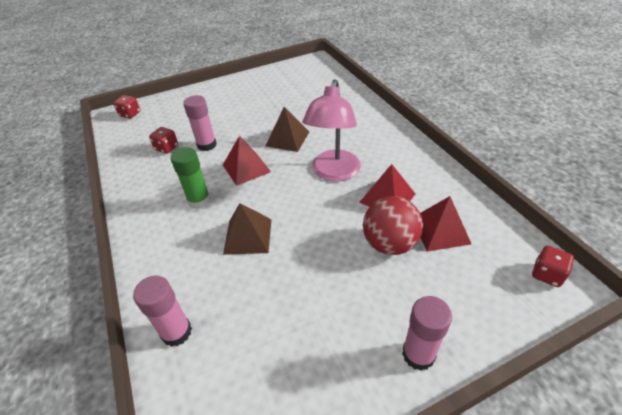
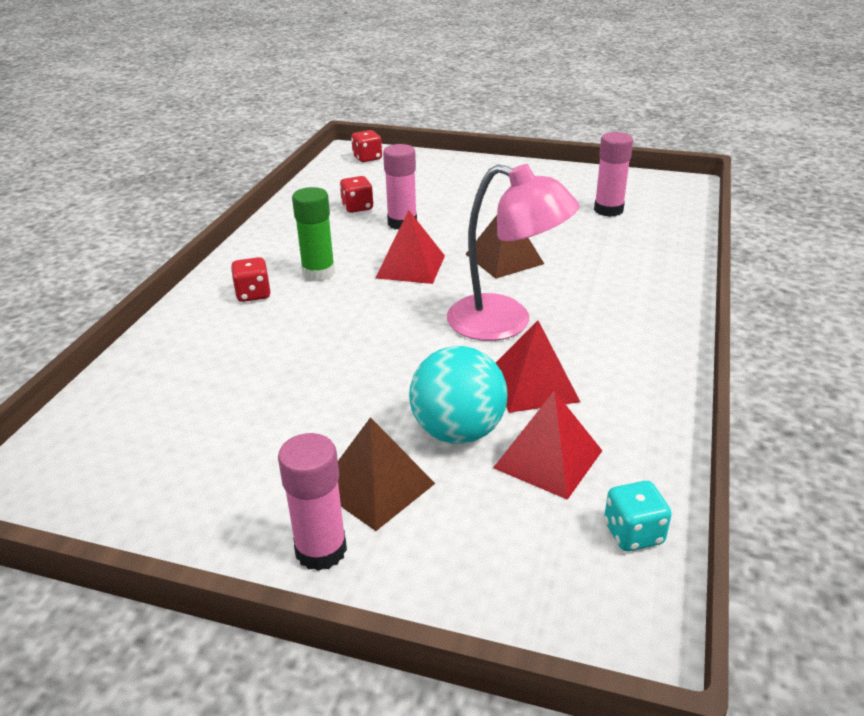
camera: 40 degrees right, 10 degrees down
pink glue stick [133,276,192,347] -> pink glue stick moved to [594,132,633,217]
brown pyramid [223,203,272,255] -> brown pyramid moved to [338,417,435,531]
pink lamp [303,79,361,182] -> pink lamp turned 120 degrees counterclockwise [447,164,580,341]
red ball [363,196,423,255] -> turquoise ball [409,346,508,444]
red dice [532,246,574,287] -> red dice moved to [231,257,271,302]
none -> turquoise dice [604,481,672,551]

